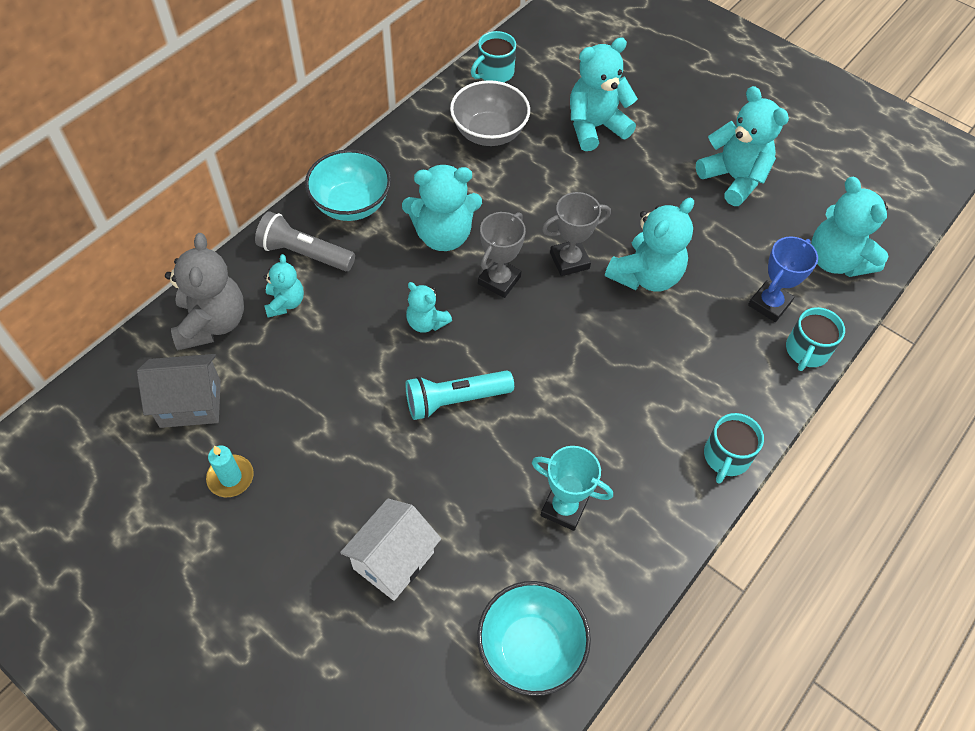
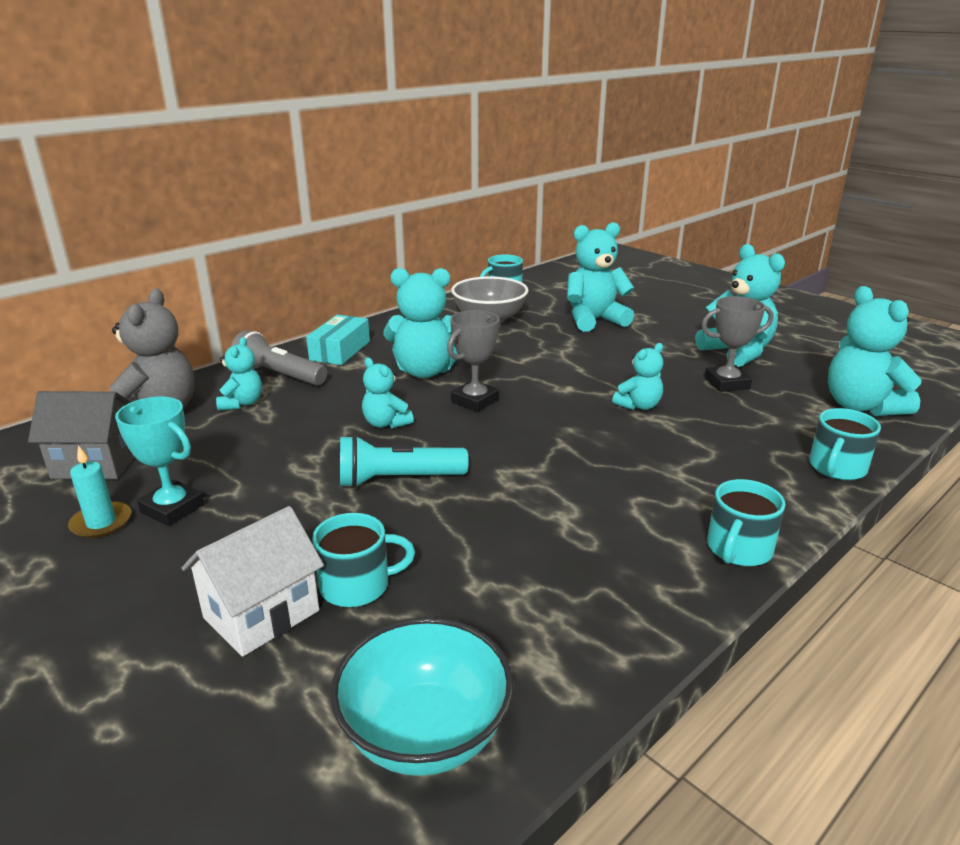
camera: 10 degrees right, 30 degrees down
turquoise bowl [305,149,391,221] -> turquoise box [306,315,370,365]
turquoise trophy [532,446,613,531] -> turquoise trophy moved to [115,397,204,526]
grey trophy [542,192,611,276] -> grey trophy moved to [701,296,773,392]
turquoise teddy bear [605,198,694,292] -> turquoise teddy bear [612,343,663,410], size x0.56
blue trophy [748,236,818,322] -> none
none -> turquoise mug [312,513,415,607]

